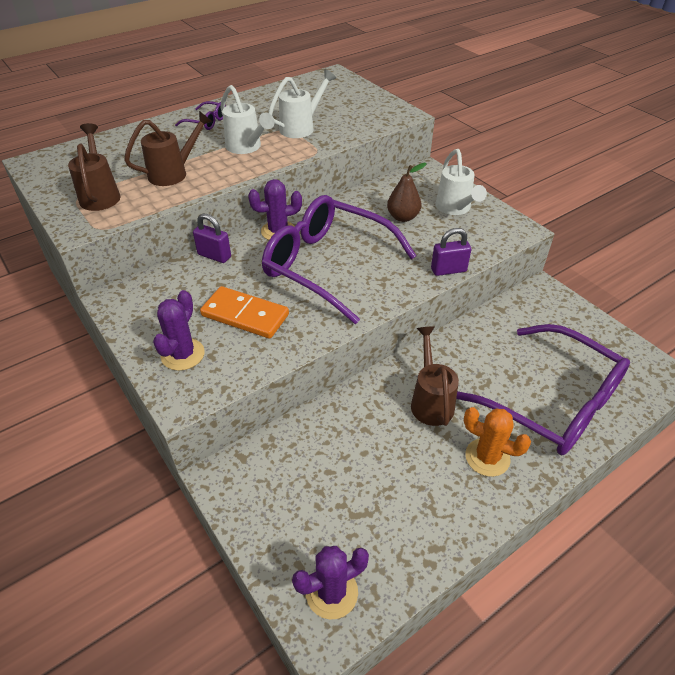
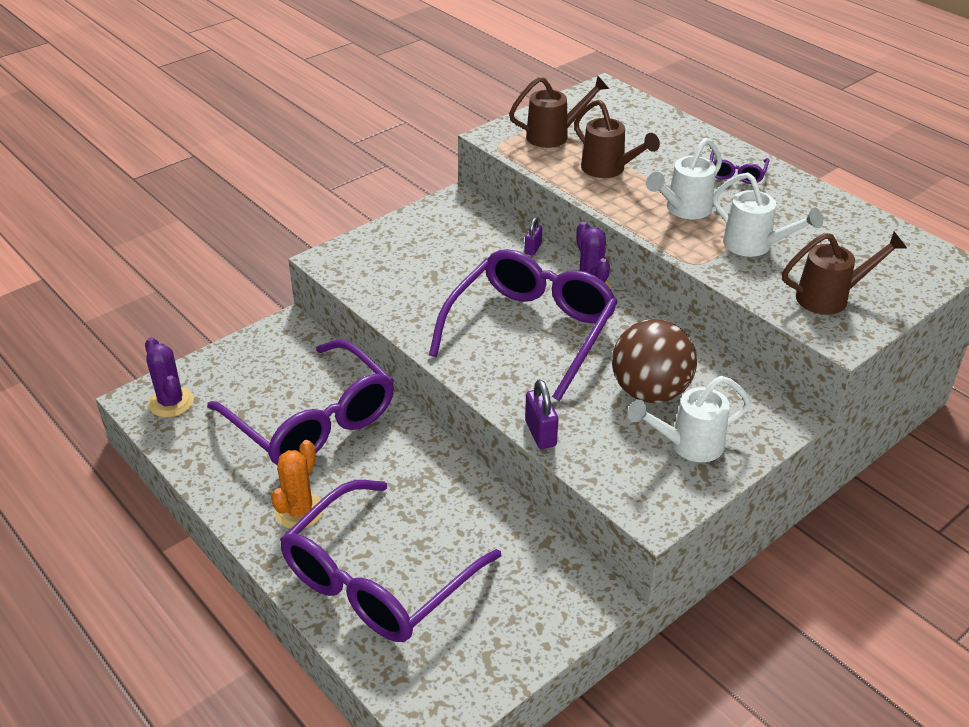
camera: 85 degrees right, 5 degrees down
purple cactus [153,290,205,371] -> none
purple padlock [193,213,231,263] -> purple padlock [525,218,542,256], size x0.64
orange domino [200,286,289,339] -> none
brown pear [387,163,427,222] -> brown ball [612,319,697,403]
brown watering can [411,326,459,426] -> brown watering can moved to [782,232,907,315]
none -> purple glasses [207,339,394,465]

